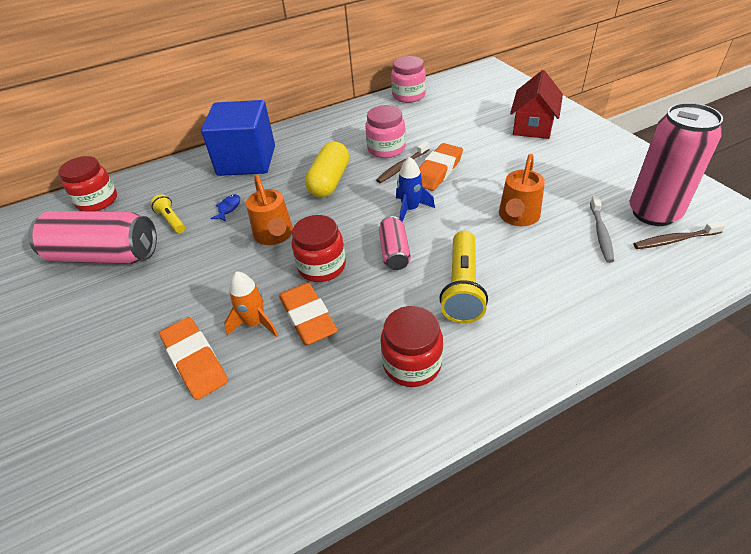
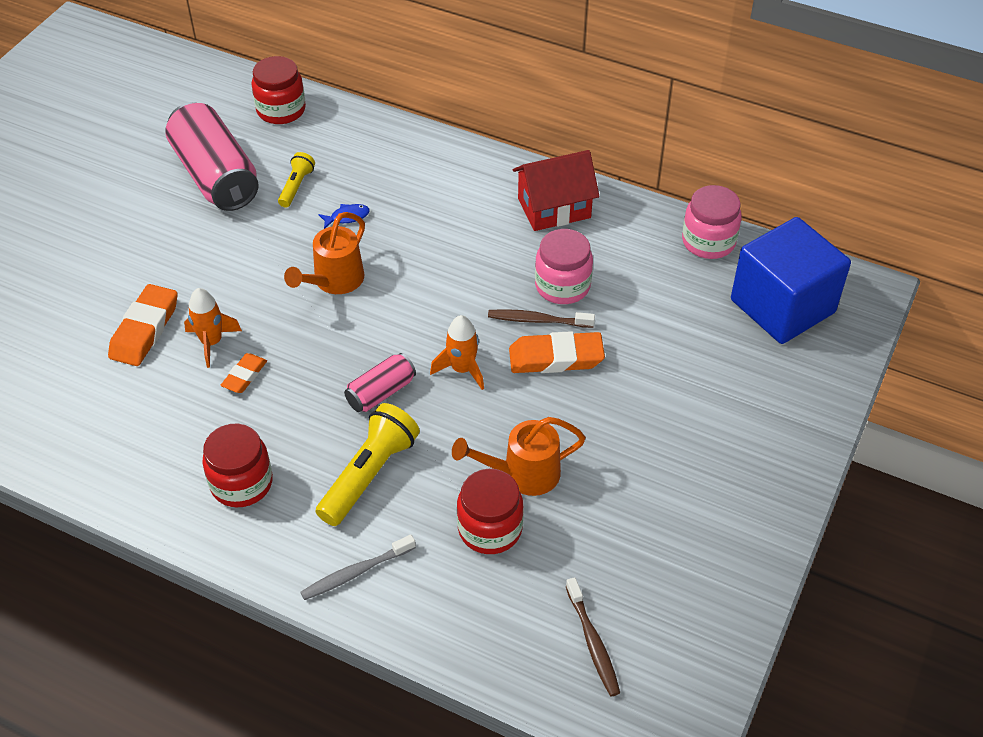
camera: 50 degrees right, 5 degrees up
blue cube [201,100,275,176] -> blue cube moved to [731,217,851,344]
orange eraser [279,283,338,345] -> orange eraser [221,353,267,393], size x0.57
red jar [292,215,346,282] -> red jar moved to [457,469,524,554]
yellow capsule [305,141,349,198] -> none
blue rocket [396,157,435,222] -> orange rocket [430,315,484,390]
yellow flashlight [439,230,488,323] -> yellow flashlight turned 150 degrees clockwise [316,403,420,526]
red house [510,70,563,139] -> red house moved to [513,150,600,231]
grey toothbrush [590,196,614,263] -> grey toothbrush moved to [300,535,416,600]
pink can [629,103,723,226] -> none
brown toothbrush [633,221,726,249] -> brown toothbrush turned 150 degrees counterclockwise [566,577,620,697]

